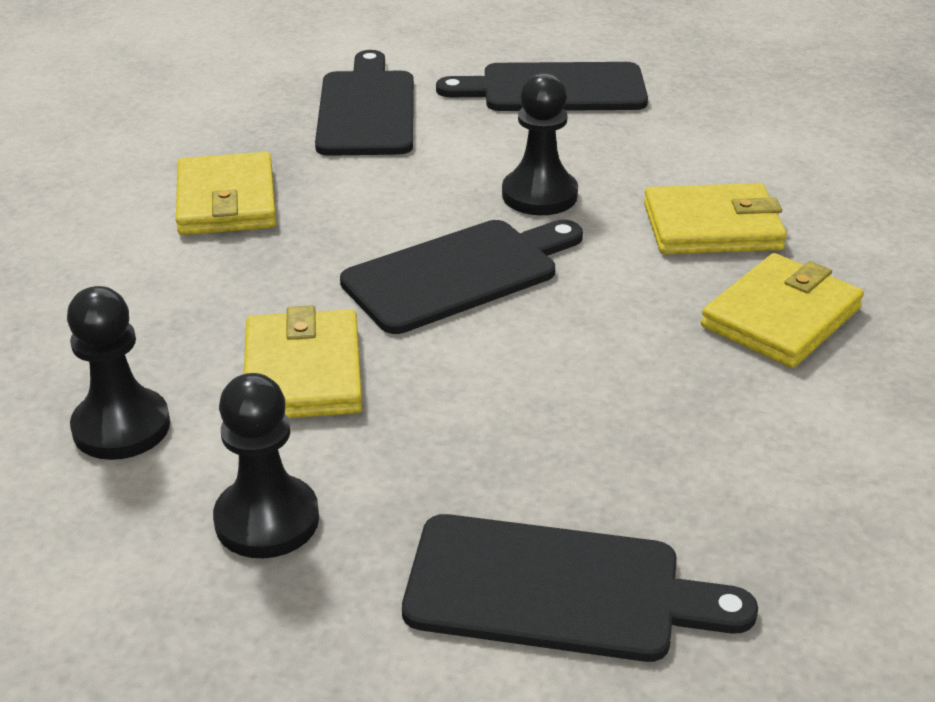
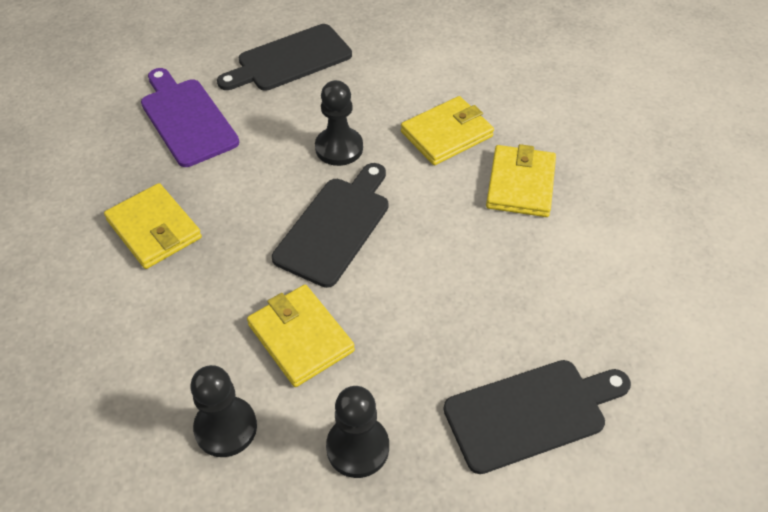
camera: 30 degrees left, 15 degrees up
black cutting board [315,50,414,156] -> purple cutting board [141,68,239,167]

